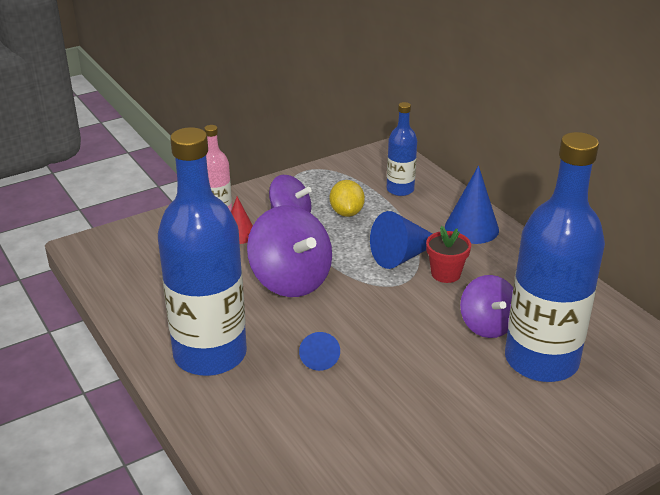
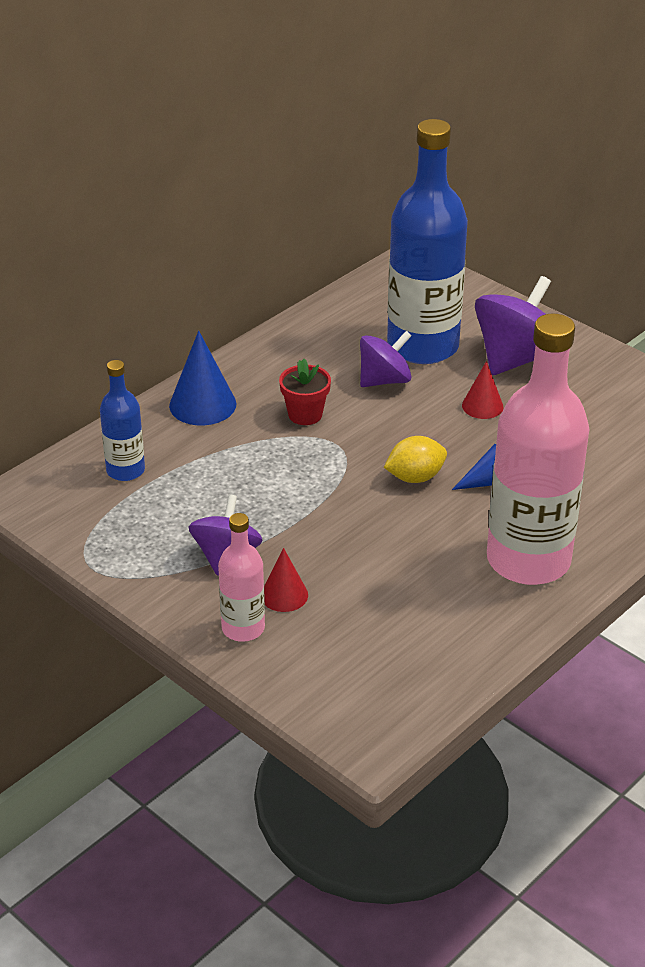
camera: 105 degrees left, 5 degrees up
blue bottle [158,127,247,376] -> pink bottle [487,313,589,585]
purple spinning top [247,206,332,297] -> purple spinning top moved to [475,276,551,375]
yellow lemon [330,180,365,217] -> yellow lemon moved to [384,436,447,483]
blue cone [370,211,432,269] -> none
none -> red cone [462,361,504,419]

